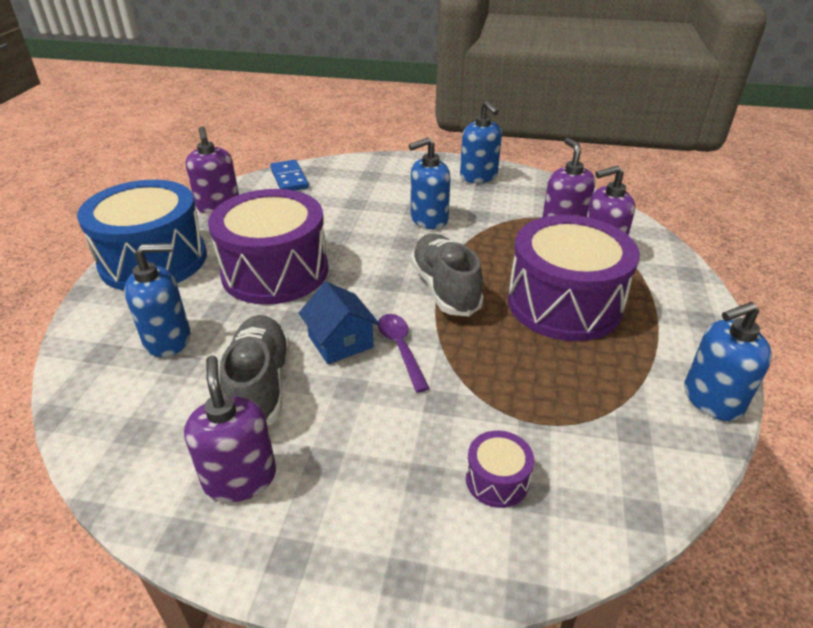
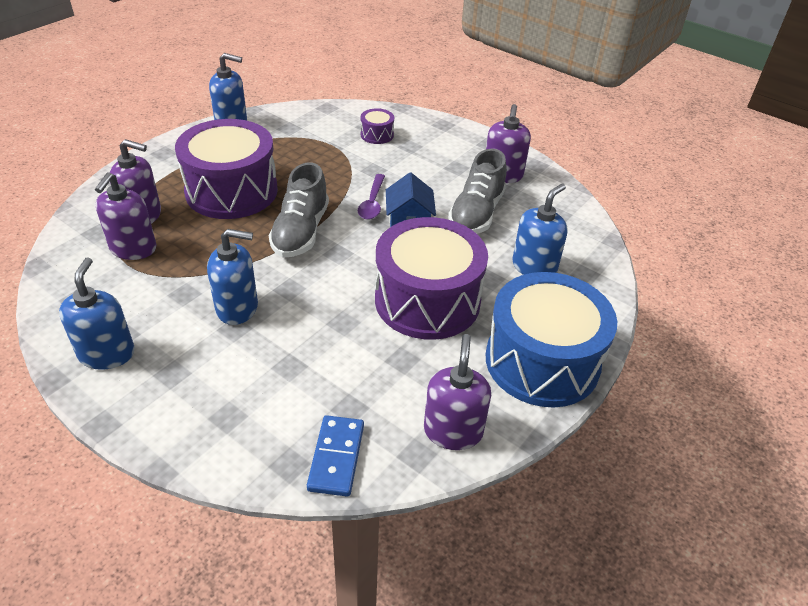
camera: 155 degrees left, 5 degrees up
blue soap dispenser [124,243,191,357] -> blue soap dispenser turned 120 degrees clockwise [512,183,568,275]

